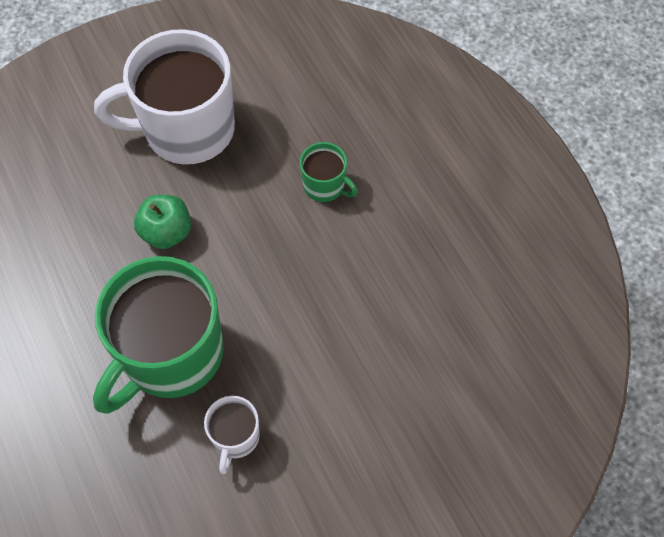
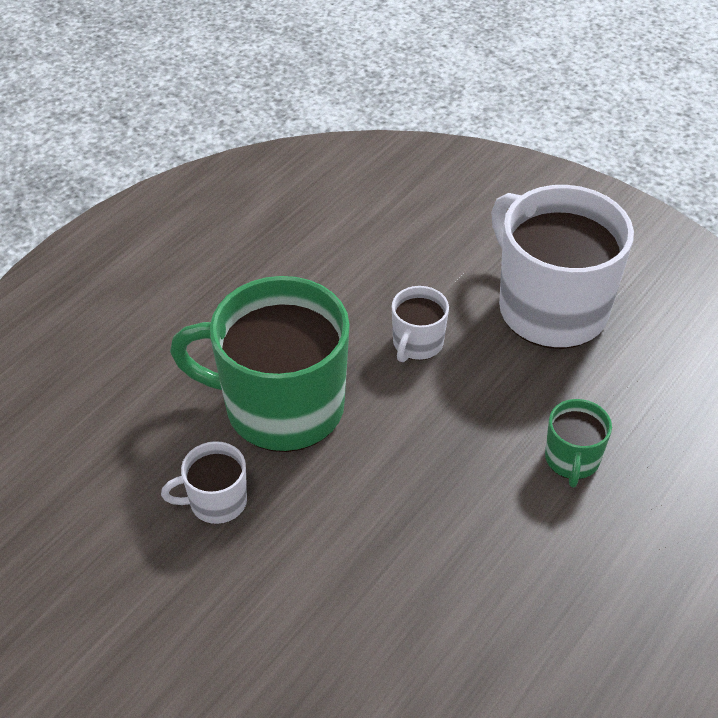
camera: 65 degrees right, 15 degrees down
green apple [134,195,191,249] -> white mug [392,286,449,362]

